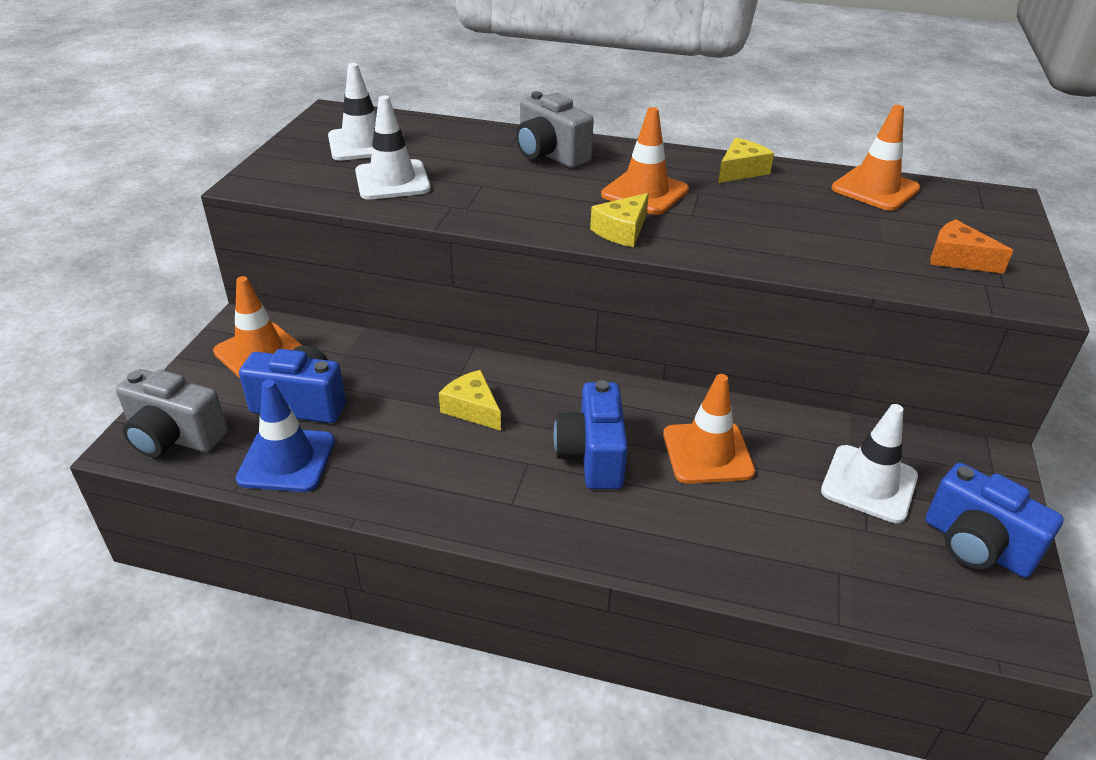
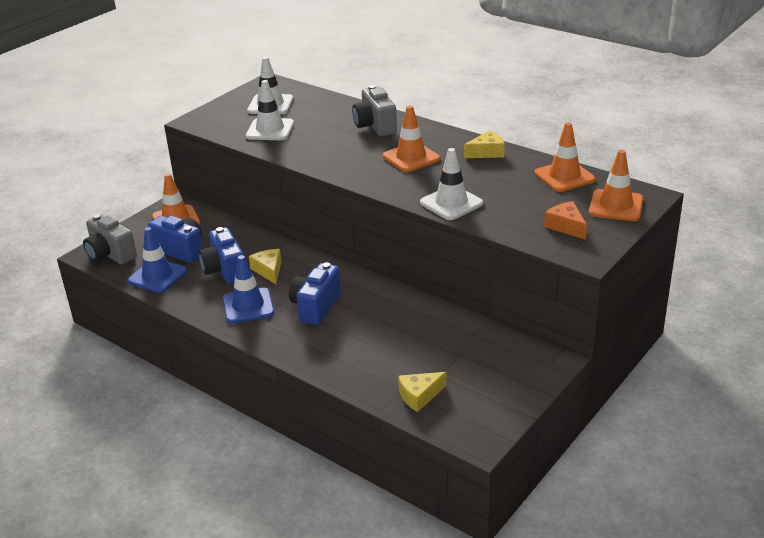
camera: 25 degrees right, 5 degrees down
yellow cheese [590,193,649,247] -> yellow cheese moved to [398,372,446,412]
orange traffic cone [663,374,755,484] -> orange traffic cone moved to [589,150,643,221]
white traffic cone [821,404,918,523] -> white traffic cone moved to [420,148,483,220]
blue camera [926,463,1064,578] -> blue camera moved to [199,227,243,284]
none -> blue traffic cone [223,255,274,323]

